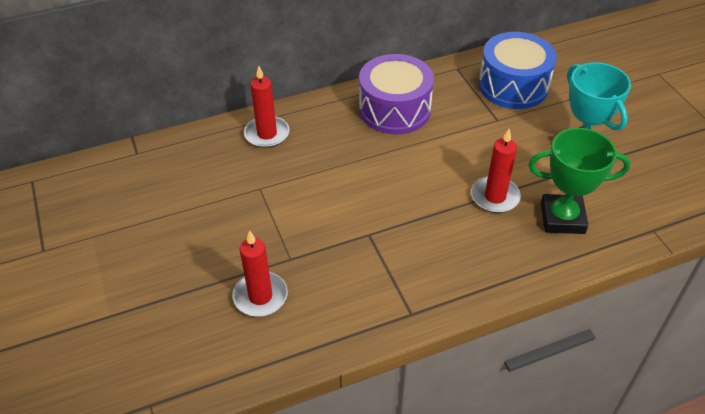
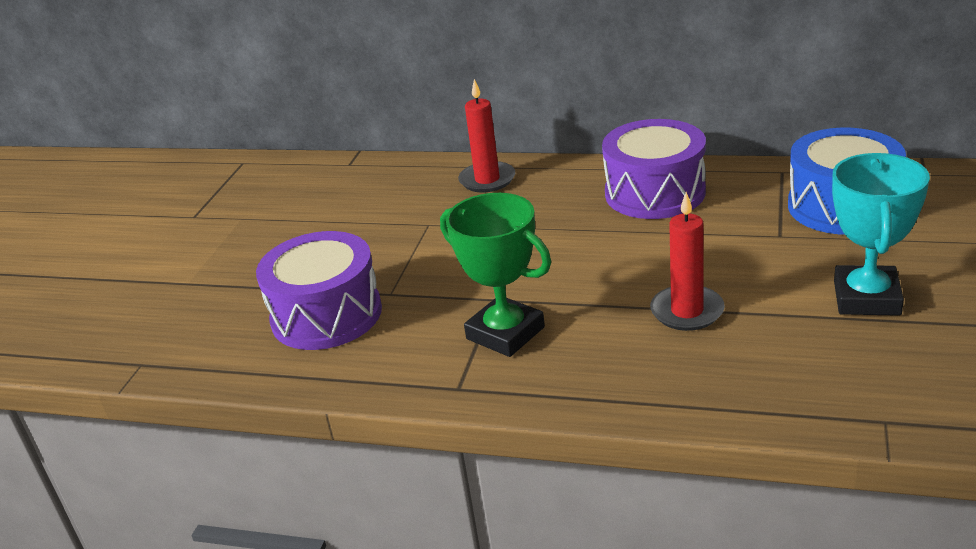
camera: 40 degrees right, 15 degrees down
red candle [233,230,288,317] -> purple drum [256,231,382,350]
green trophy [528,128,631,234] -> green trophy moved to [440,193,551,357]

